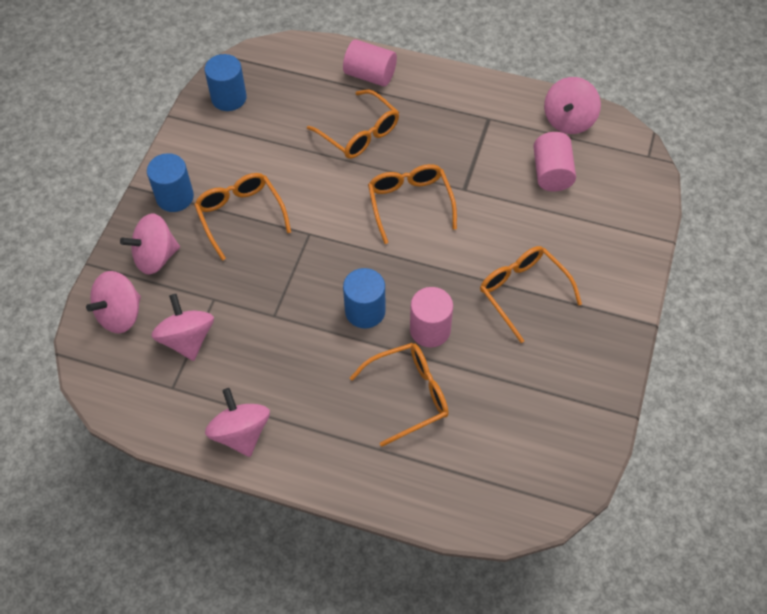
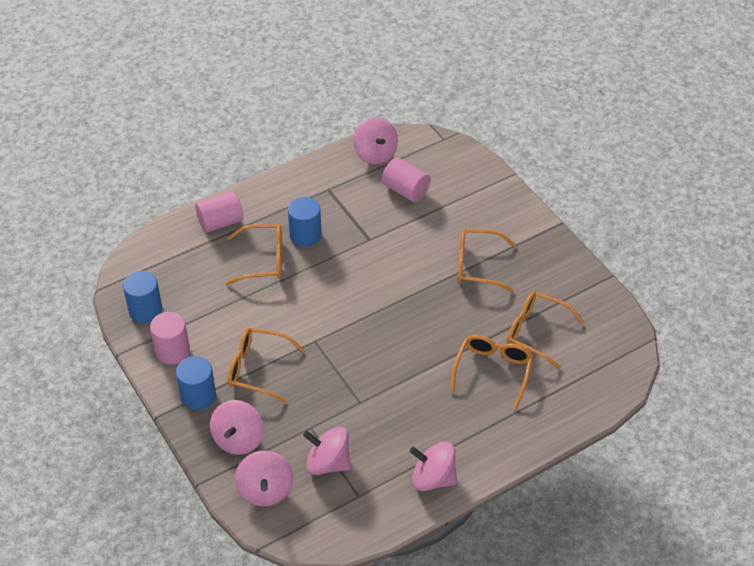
camera: 50 degrees left, 10 degrees down
blue cylinder [343,268,386,328] -> blue cylinder moved to [288,197,322,247]
orange glasses [368,164,457,244] -> orange glasses moved to [507,291,584,369]
pink cylinder [410,287,453,347] -> pink cylinder moved to [150,312,190,365]

